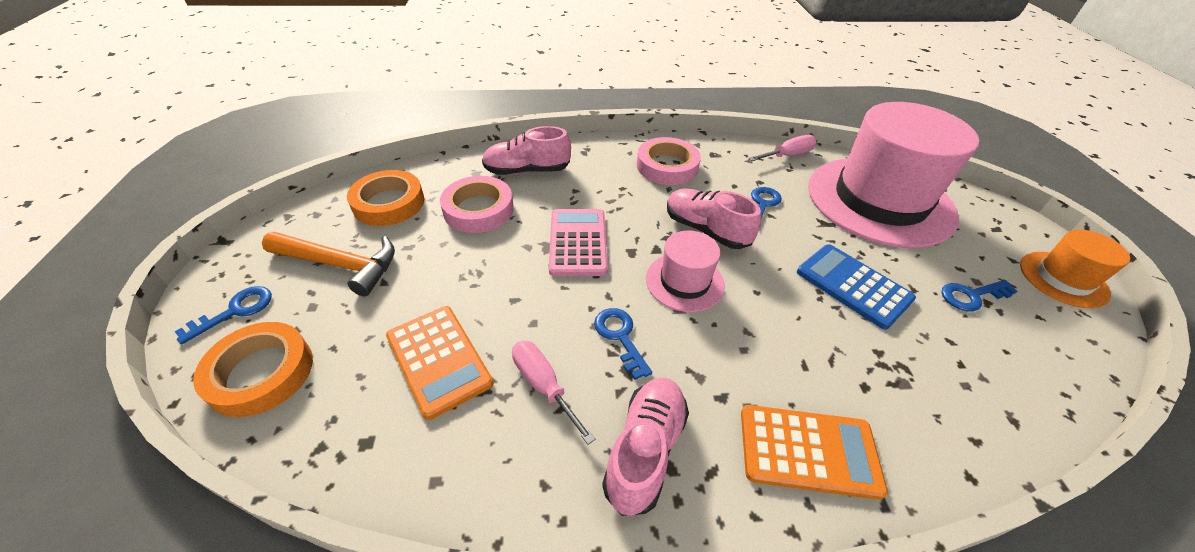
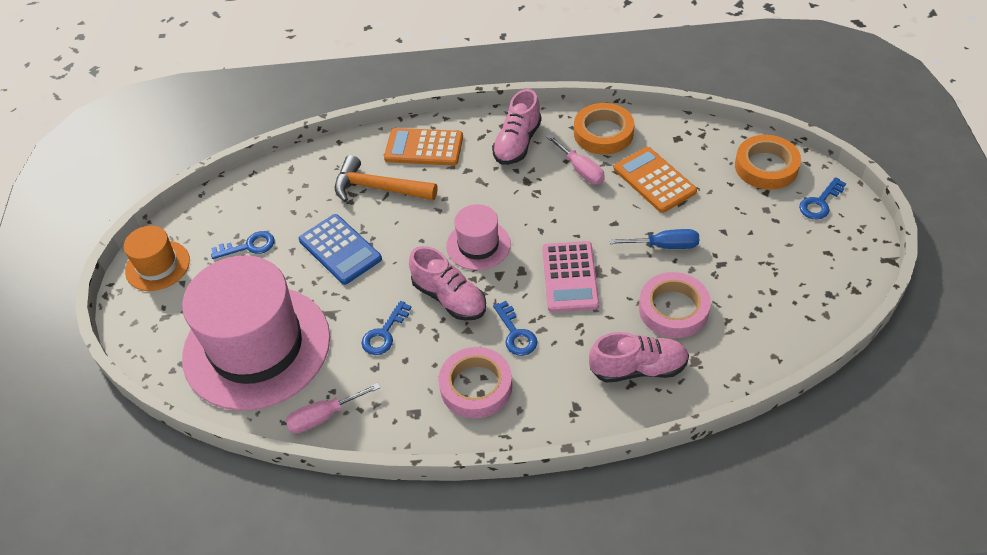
camera: 175 degrees left, 5 degrees up
orange hammer [262,232,395,296] -> orange hammer moved to [335,155,437,202]
orange tape [347,170,424,226] -> orange tape moved to [574,103,634,155]
blue key [594,308,652,380] -> blue key moved to [493,301,537,356]
none -> blue screwdriver [610,229,699,249]

